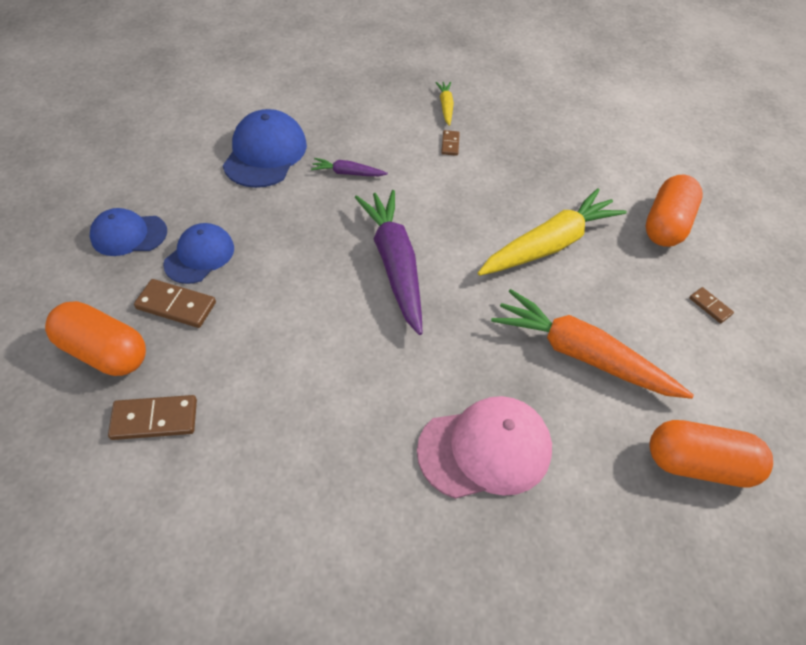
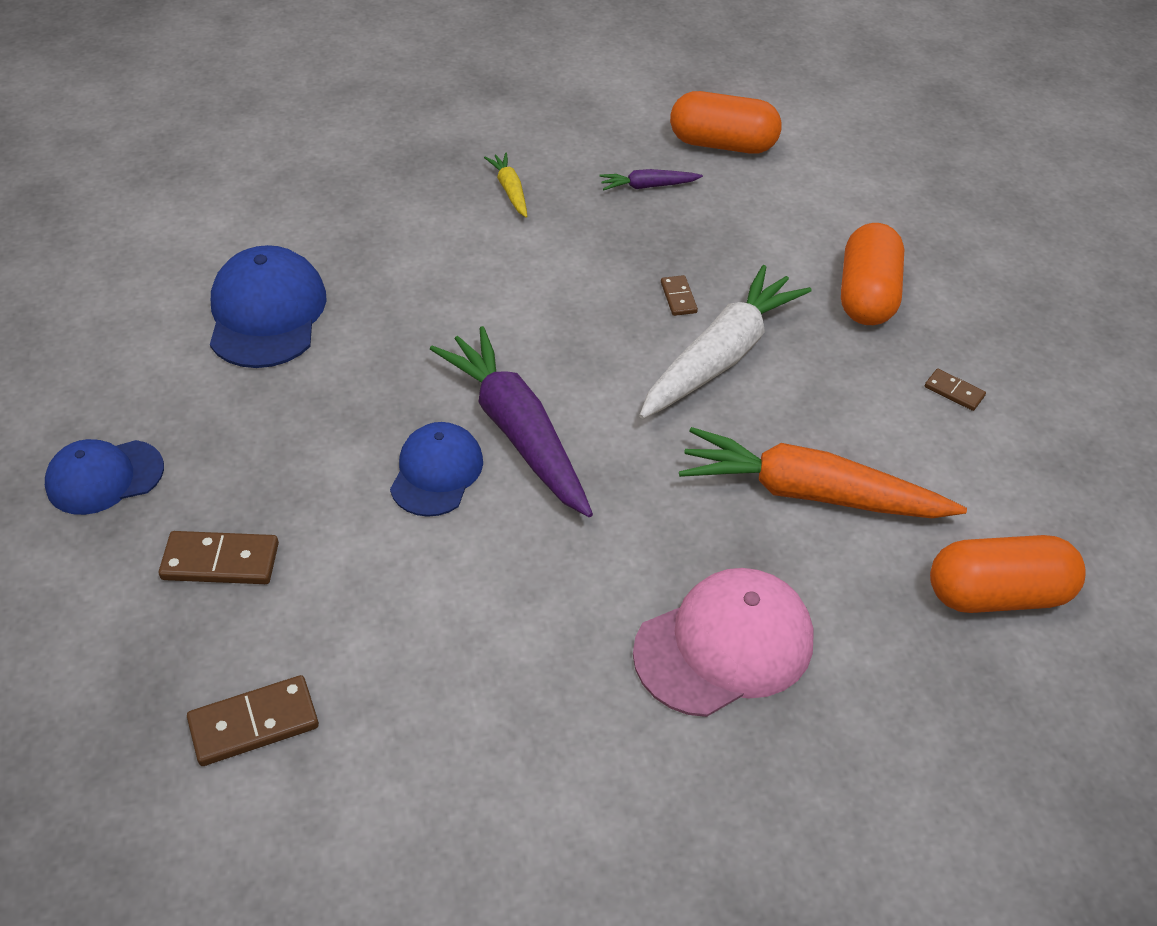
camera: 15 degrees left, 5 degrees down
orange capsule [45,301,146,376] -> orange capsule moved to [670,91,782,154]
blue cap [163,223,234,284] -> blue cap moved to [390,422,483,517]
purple carrot [311,158,388,176] -> purple carrot moved to [600,169,703,190]
brown domino [441,130,460,156] -> brown domino moved to [661,275,698,316]
yellow carrot [478,188,627,276] -> white carrot [639,265,811,419]

